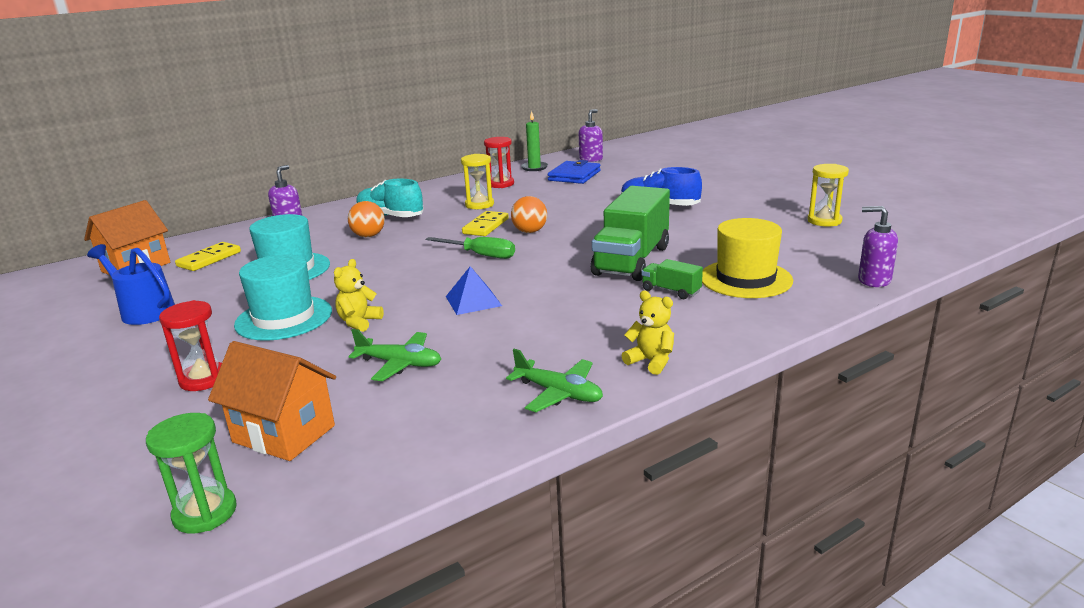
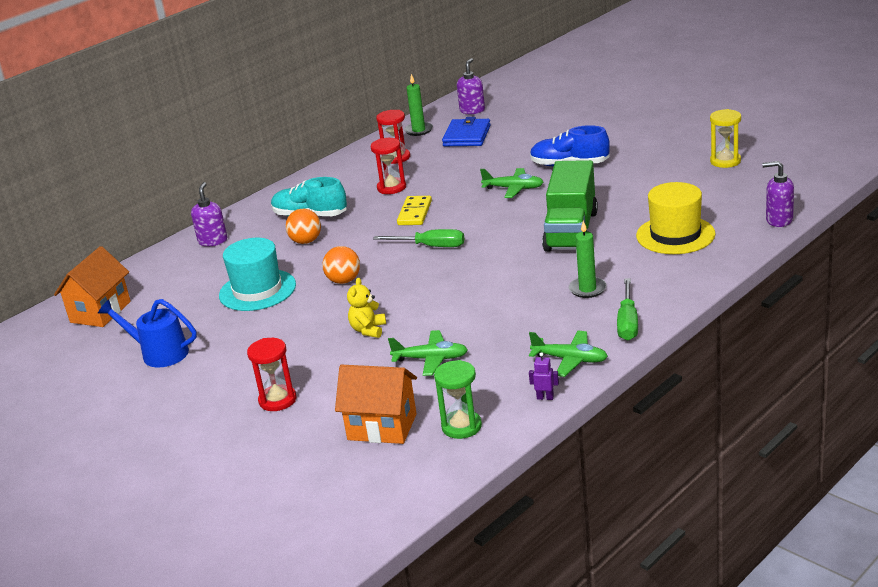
camera: 10 degrees left, 5 degrees up
green hourglass [146,413,237,534] -> green hourglass moved to [434,360,482,439]
yellow domino [175,242,241,271] -> none
turquoise hat [234,254,332,341] -> none
blue pyramid [446,266,502,315] -> none
yellow hourglass [461,154,494,209] -> red hourglass [371,138,406,194]
orange ball [511,196,547,233] -> orange ball moved to [322,246,360,284]
yellow teddy bear [621,291,674,375] -> green screwdriver [617,278,638,341]
green truck [642,259,703,299] -> none
none -> green plane [480,168,543,198]
none -> purple robot [529,352,559,400]
none -> green candle [569,221,607,298]

